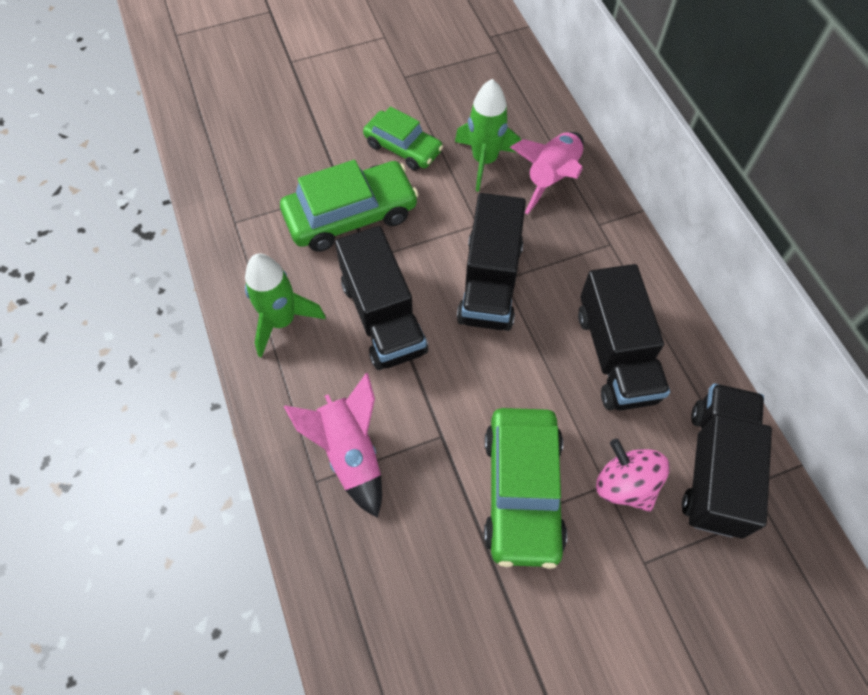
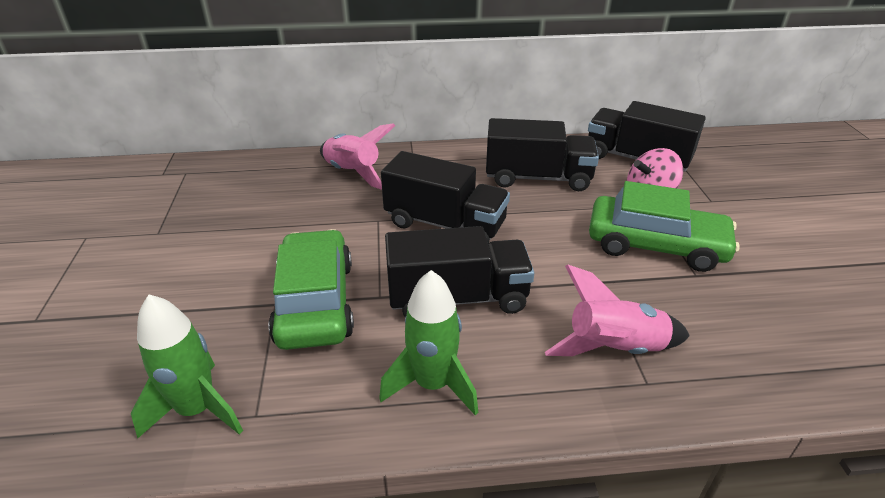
camera: 75 degrees left, 25 degrees down
green car [363,106,443,171] -> none
green rocket [455,79,521,192] -> green rocket moved to [131,295,243,438]

